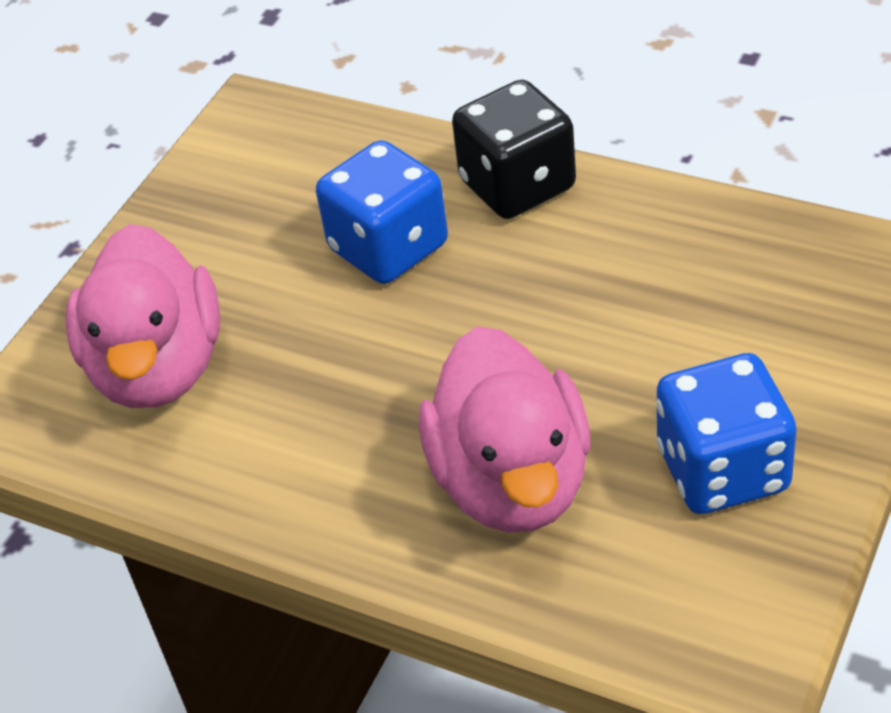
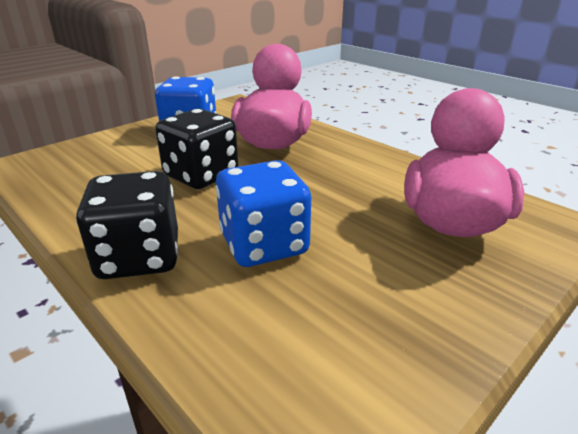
camera: 165 degrees left, 15 degrees down
none -> black dice [156,109,238,189]

